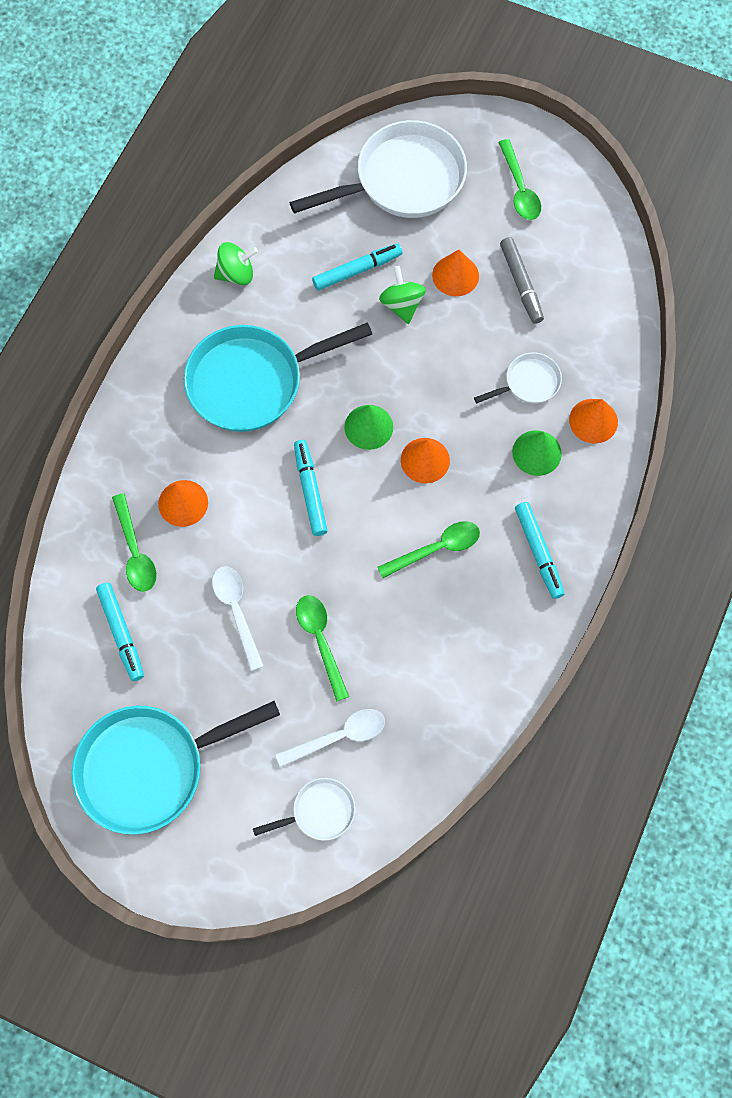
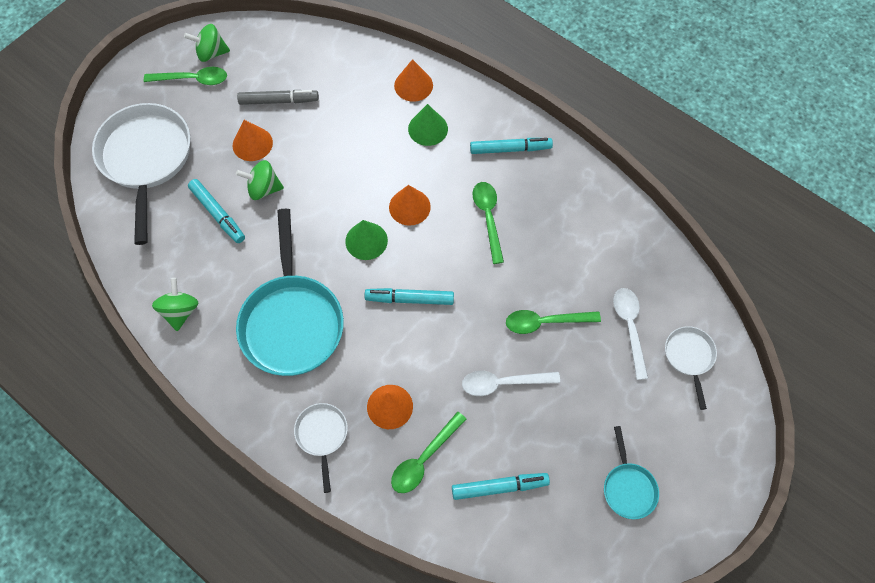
camera: 75 degrees left, 5 degrees down
turquoise pan [71,701,280,835] -> turquoise pan [604,426,659,519], size x0.48
green spoon [112,493,157,592] -> green spoon turned 135 degrees clockwise [391,411,467,493]
turquoise marker [312,243,402,290] -> turquoise marker turned 150 degrees clockwise [188,179,245,243]
white pan [474,353,562,404] -> white pan moved to [294,403,348,493]
none -> green spinning top [184,24,230,62]

